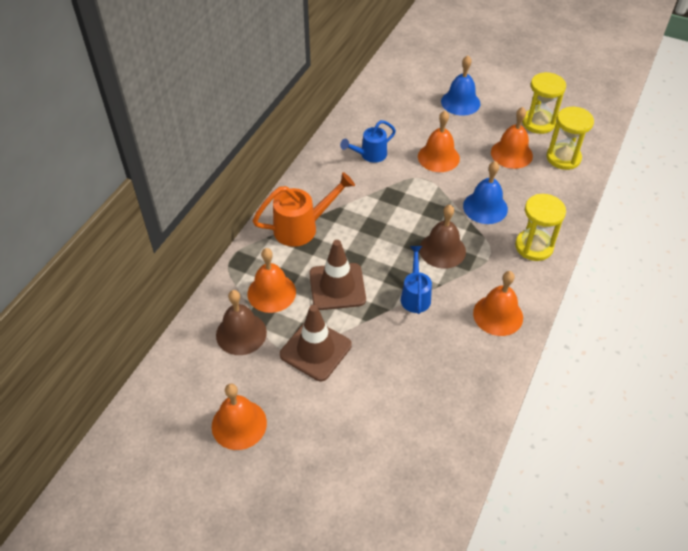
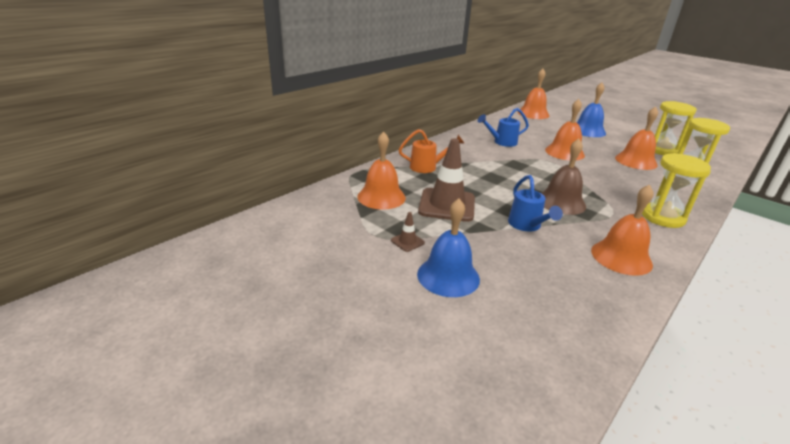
camera: 15 degrees right, 20 degrees down
orange bell [212,384,267,450] -> orange bell moved to [518,69,549,119]
brown bell [216,290,267,355] -> none
orange watering can [253,172,355,247] -> orange watering can [399,129,464,173], size x0.66
brown traffic cone [280,305,352,381] -> brown traffic cone [391,212,425,252], size x0.43
blue watering can [401,246,432,314] -> blue watering can turned 150 degrees clockwise [508,175,563,232]
blue bell [463,161,508,224] -> blue bell moved to [417,199,480,297]

